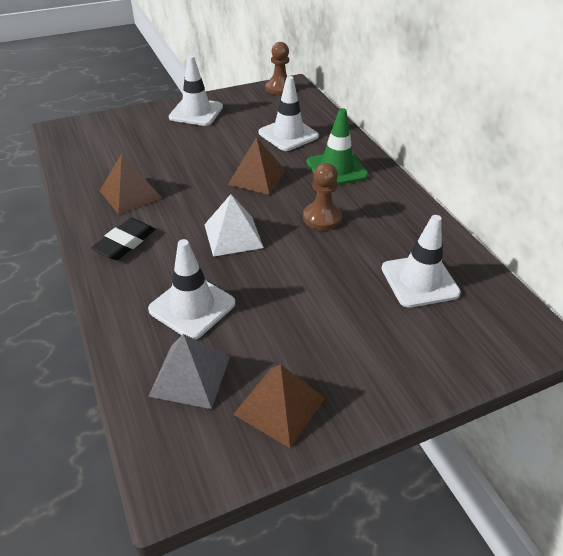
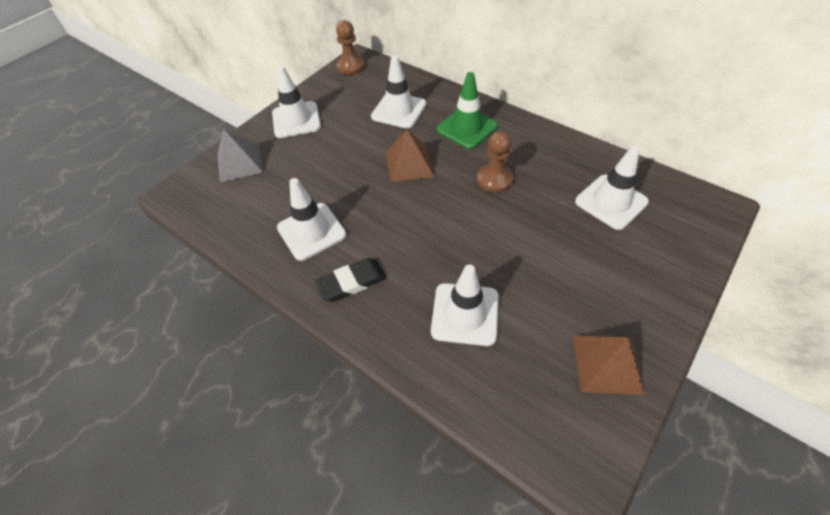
camera: 25 degrees left, 10 degrees up
black eraser [91,218,156,260] -> black eraser turned 60 degrees clockwise [315,258,386,302]
brown pyramid [100,154,162,214] -> white traffic cone [277,178,347,261]
grey pyramid [148,334,230,409] -> grey pyramid moved to [217,129,263,183]
white pyramid [204,194,264,257] -> none

